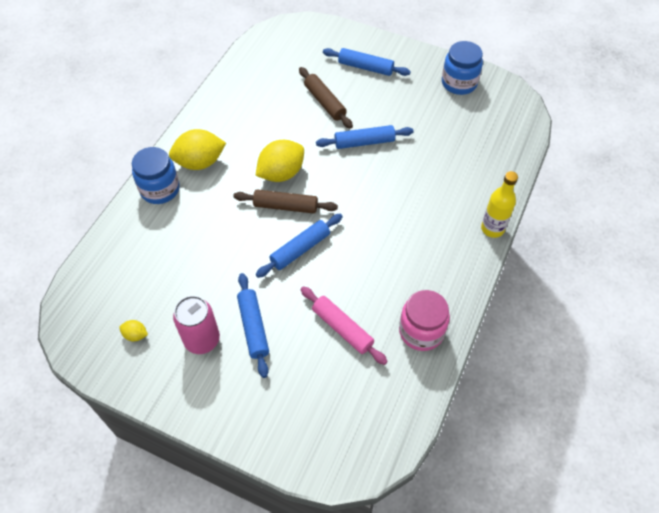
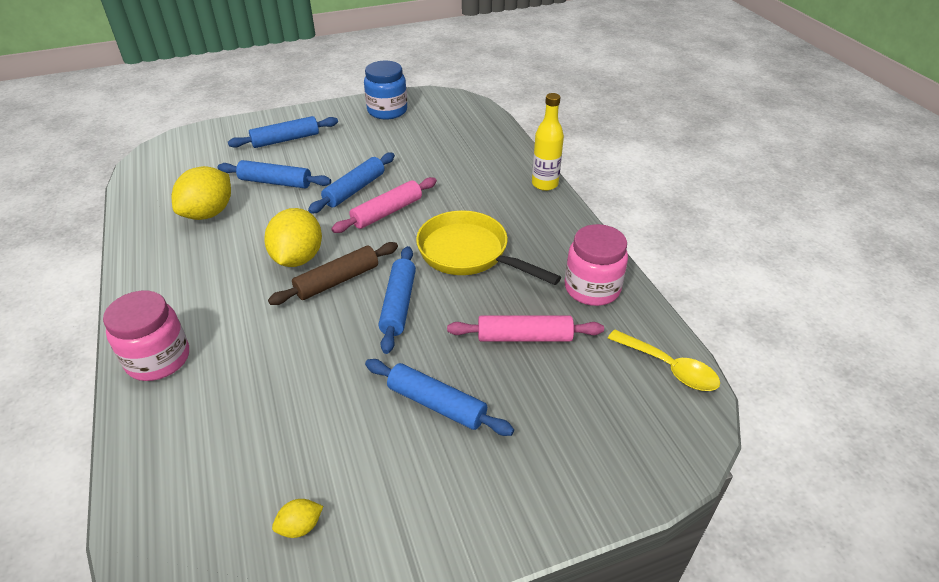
camera: 45 degrees left, 15 degrees down
blue jar [132,147,180,204] -> pink jar [103,291,189,381]
yellow lemon [169,129,226,170] -> yellow lemon moved to [172,166,231,220]
pink can [173,296,220,354] -> none
brown rolling pin [299,67,353,129] -> blue rolling pin [218,160,331,188]
none -> pink rolling pin [331,177,437,233]
none -> yellow pan [416,210,561,285]
none -> yellow spoon [608,329,720,391]

